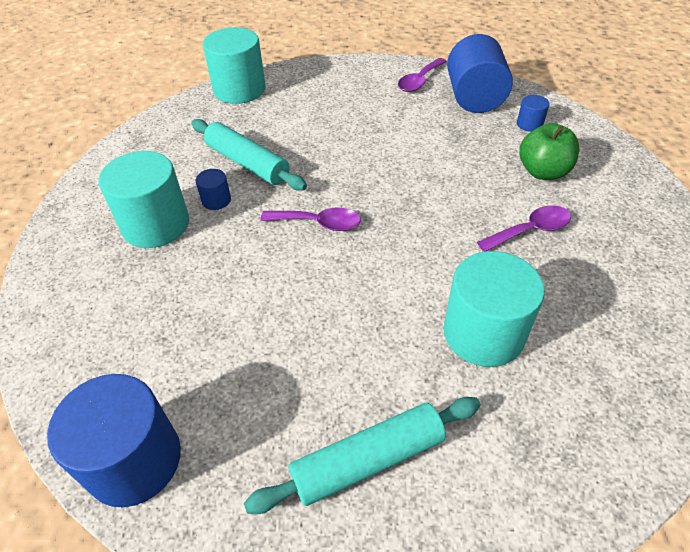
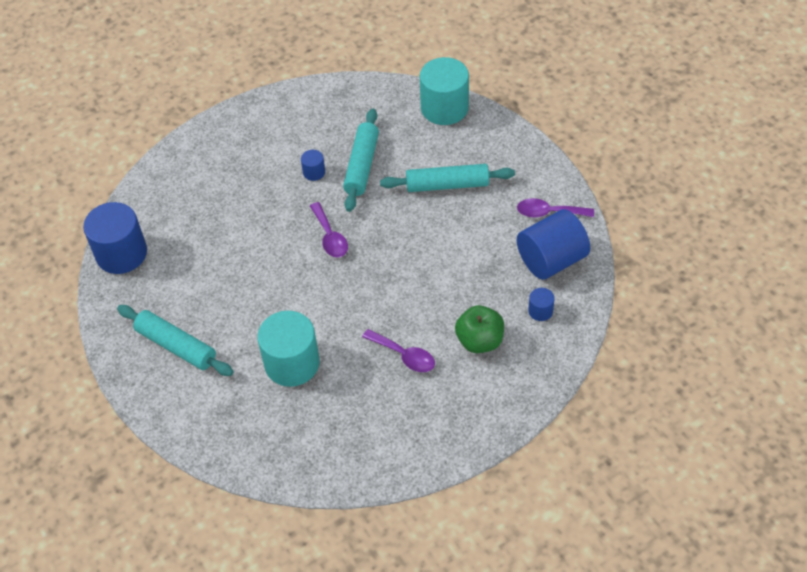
camera: 60 degrees right, 5 degrees up
turquoise cylinder [99,151,189,248] -> none
none -> turquoise rolling pin [380,164,515,192]

